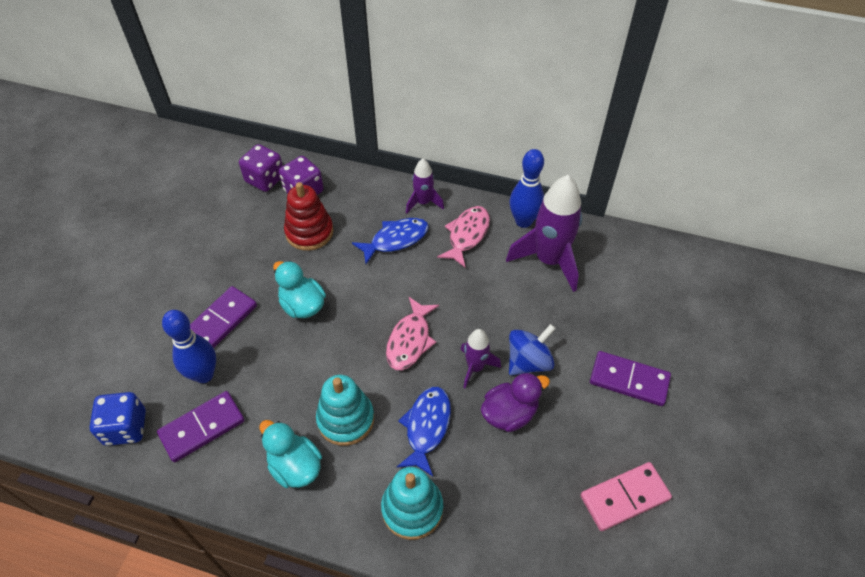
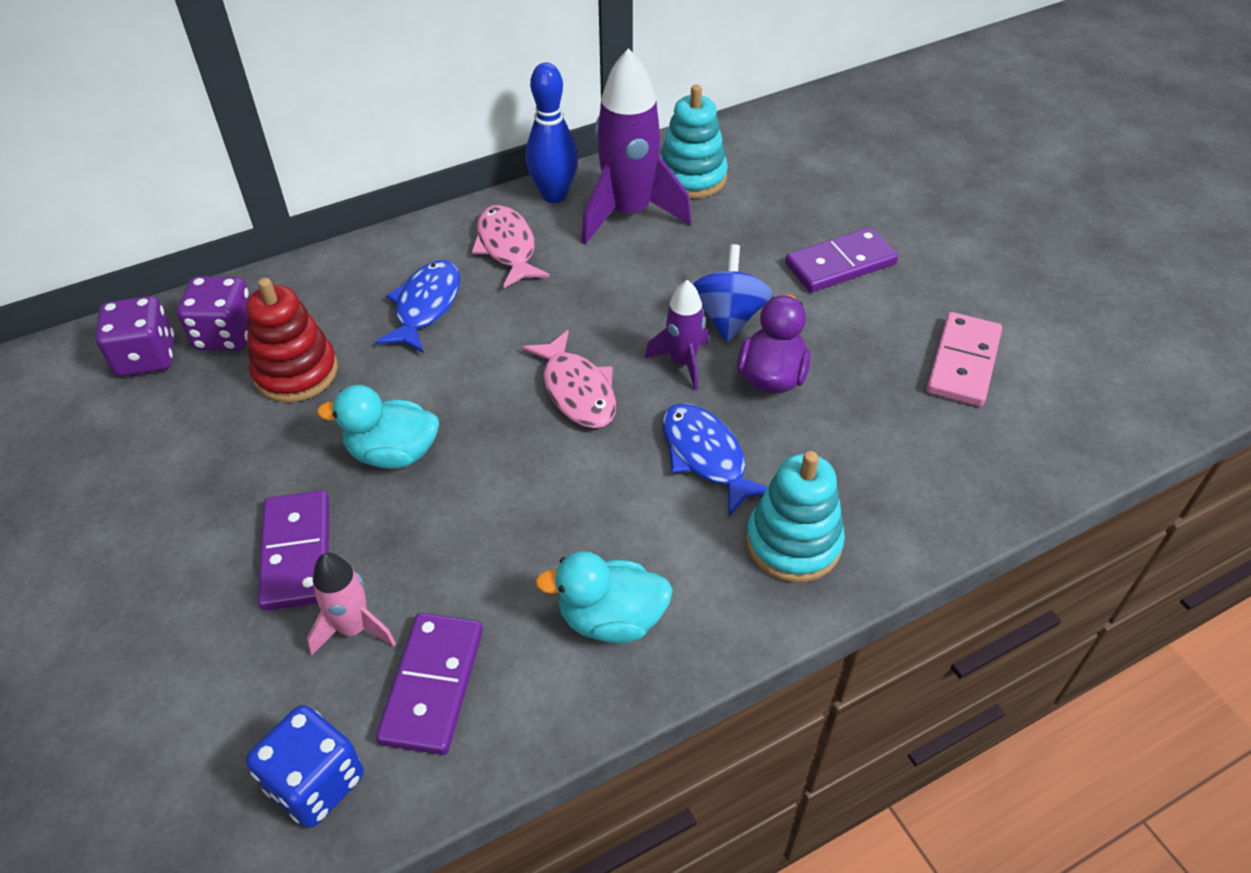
camera: 45 degrees left, 5 degrees down
blue bowling pin [162,310,216,383] -> pink rocket [307,553,396,656]
turquoise stacking toy [316,375,374,446] -> turquoise stacking toy moved to [660,85,728,198]
purple rocket [406,159,444,213] -> none

